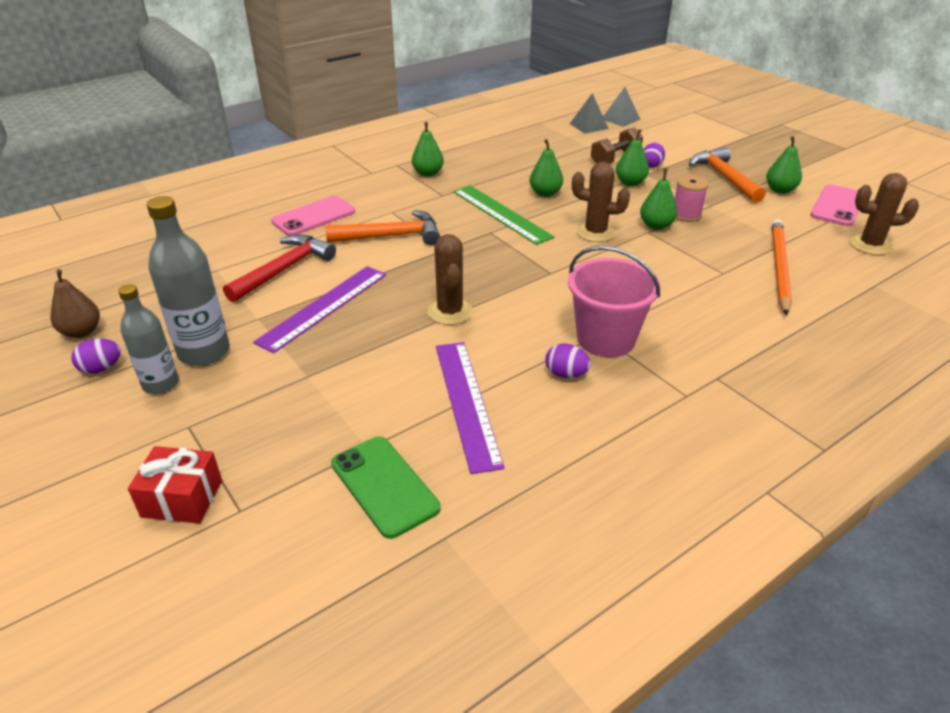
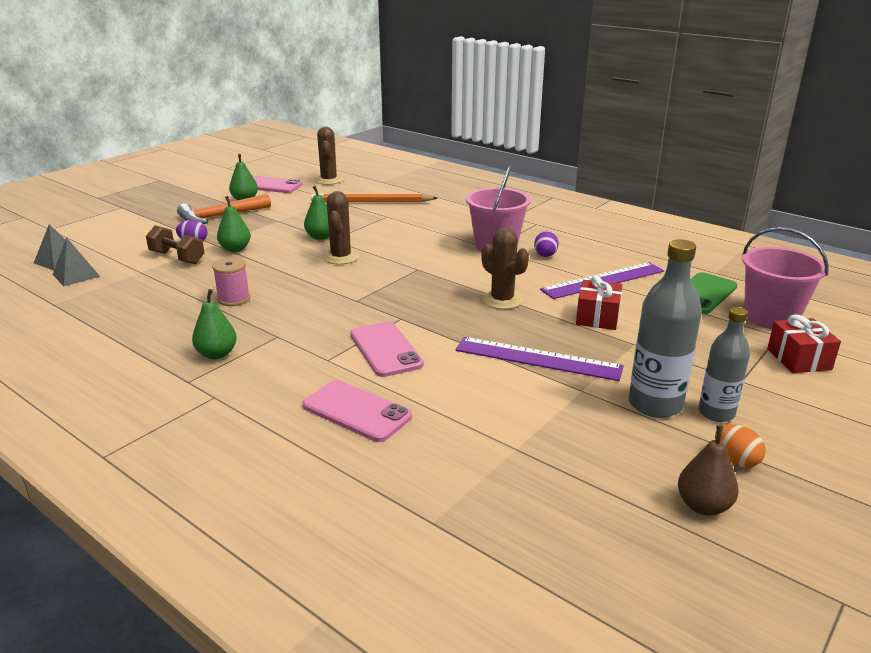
camera: 105 degrees left, 10 degrees down
purple egg [71,338,121,374] -> orange egg [715,424,766,468]
red hammer [223,235,336,303] -> none
orange hammer [325,210,440,245] -> pink phone [350,322,424,377]
brown cactus [428,234,473,325] -> brown cactus turned 75 degrees clockwise [481,228,529,309]
green ruler [453,185,554,245] -> none
green pear [530,139,563,197] -> none
pink spool [675,175,709,222] -> pink spool moved to [212,258,250,306]
none -> red gift [576,275,622,330]
none -> pink bucket [742,227,829,329]

